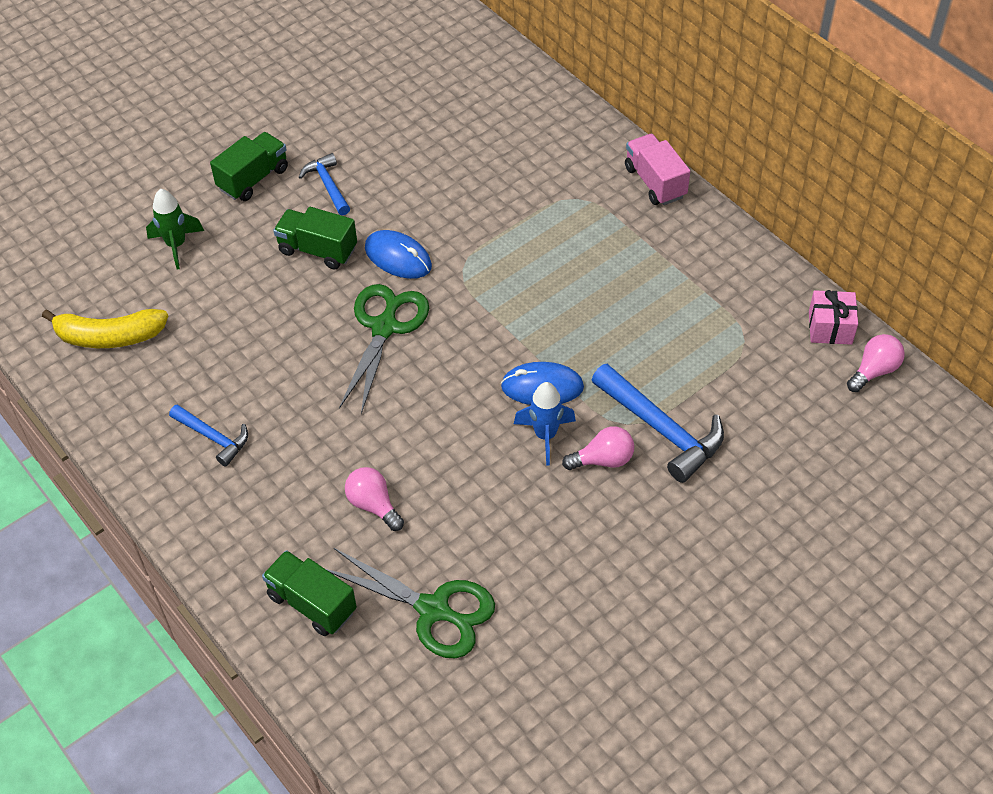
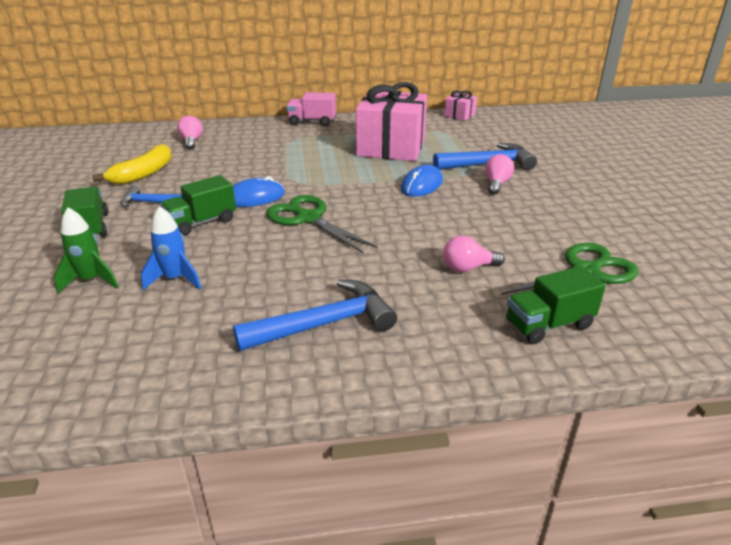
camera: 60 degrees left, 20 degrees down
yellow banana [42,309,168,348] -> yellow banana moved to [92,144,172,185]
blue hammer [169,404,248,466] -> blue hammer [233,280,397,351], size x1.70
blue rocket [514,382,576,466] -> blue rocket moved to [141,206,201,290]
pink light bulb [847,334,905,392] -> pink light bulb moved to [177,116,203,150]
none -> pink gift [356,82,427,161]

